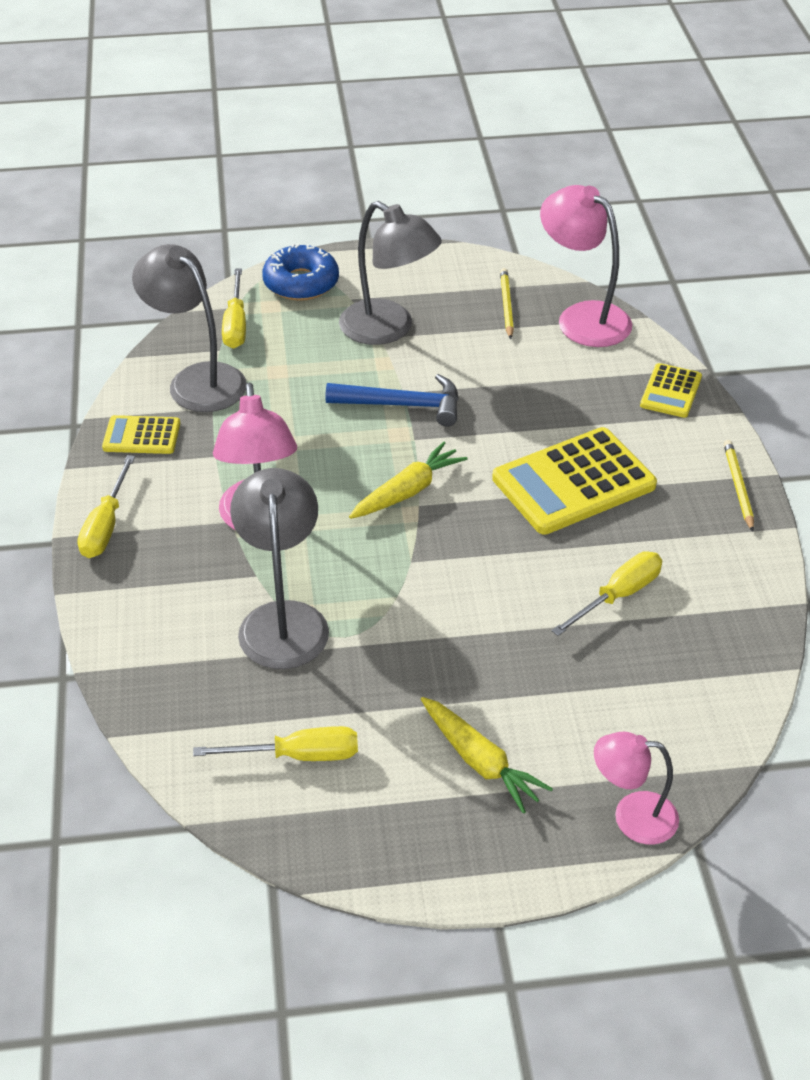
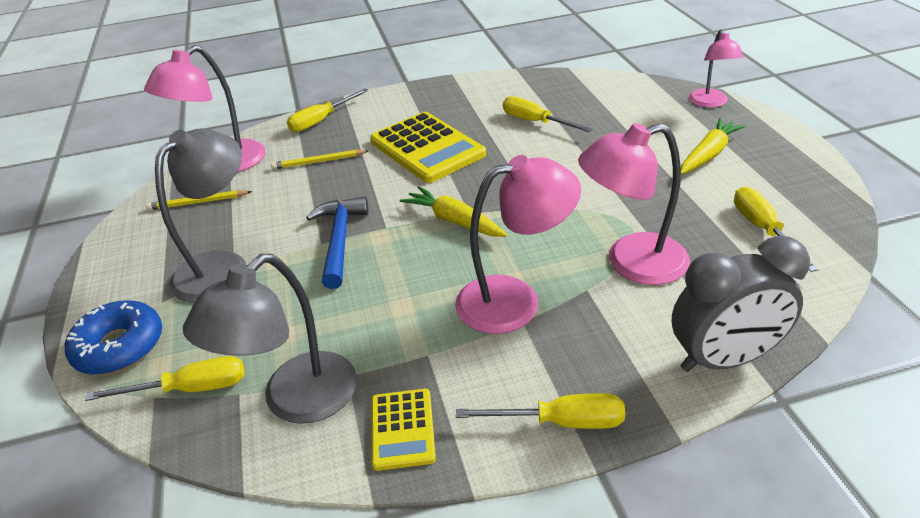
camera: 95 degrees left, 5 degrees down
grey lamp [230,468,329,669] -> pink lamp [578,123,690,285]
yellow calculator [640,363,702,418] -> yellow screwdriver [287,89,369,132]
yellow pencil [724,440,754,532] -> yellow pencil moved to [271,149,369,170]
none -> grey clock [672,236,810,372]

